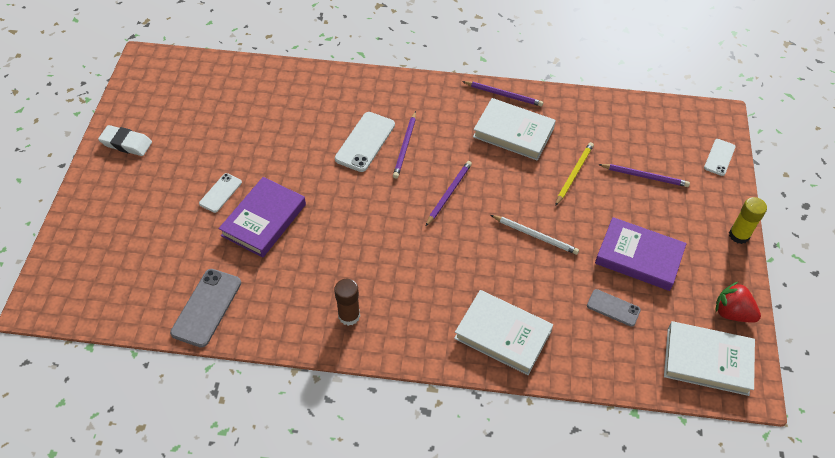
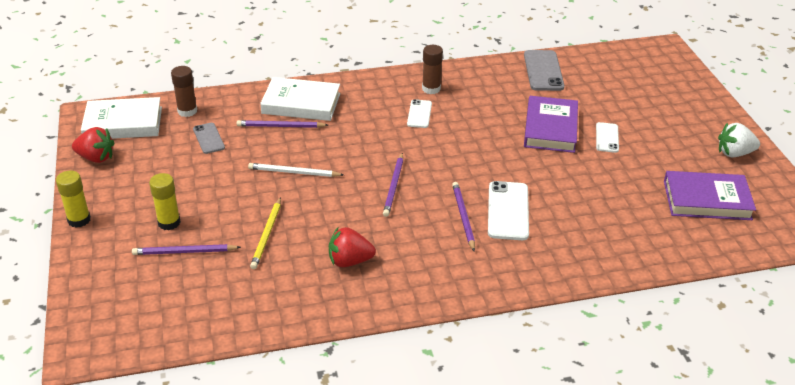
camera: 160 degrees right, 15 degrees down
white eraser [98,125,152,156] -> white strawberry [718,123,760,158]
purple pencil [462,81,543,106] -> purple pencil moved to [237,120,328,128]
white book [473,98,556,161] -> red strawberry [329,227,376,267]
grey phone [587,289,641,327] -> grey phone turned 60 degrees clockwise [193,123,225,154]
purple book [595,217,687,291] -> purple book moved to [664,171,756,220]
white phone [704,139,736,176] -> white phone moved to [407,99,432,128]
none -> yellow glue stick [149,173,181,230]
none -> brown glue stick [171,66,197,117]

